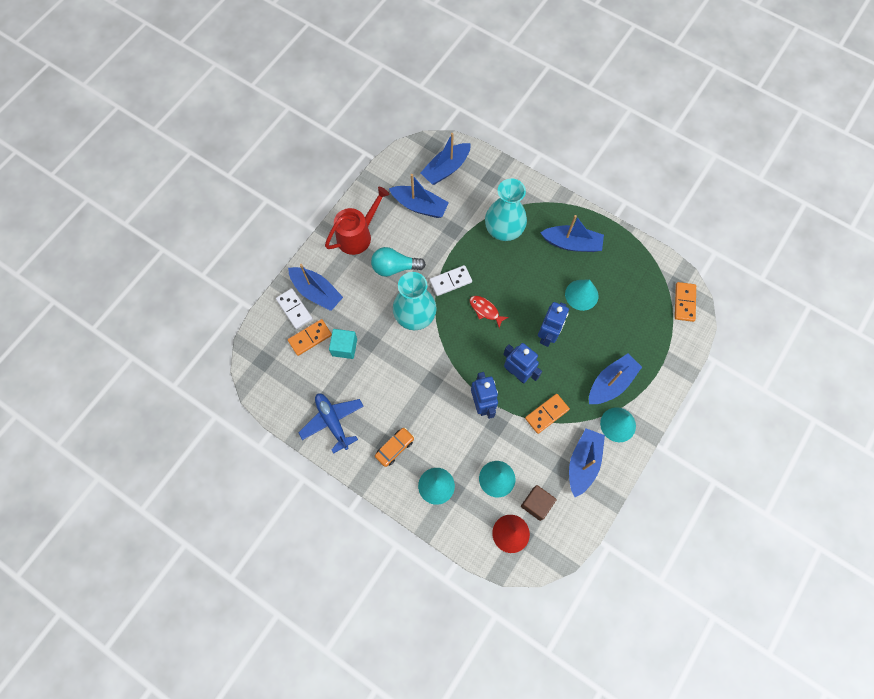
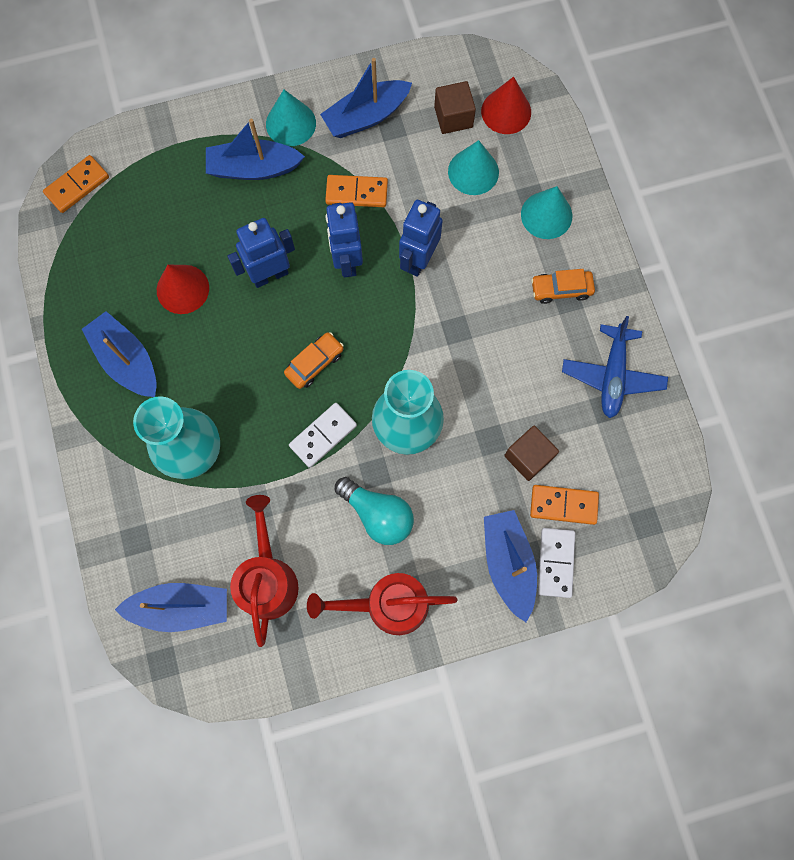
camera: 140 degrees left, 5 degrees up
turquoise cube [329,329,357,359] -> brown cube [504,426,559,481]
blue boat [389,174,449,218] -> red watering can [230,495,299,647]
white domino [429,265,472,296] -> white domino turned 60 degrees counterclockwise [289,403,357,468]
red fish [470,296,509,328] -> orange car [284,332,344,389]
turquoise cone [565,280,598,311] -> red cone [157,265,209,314]

